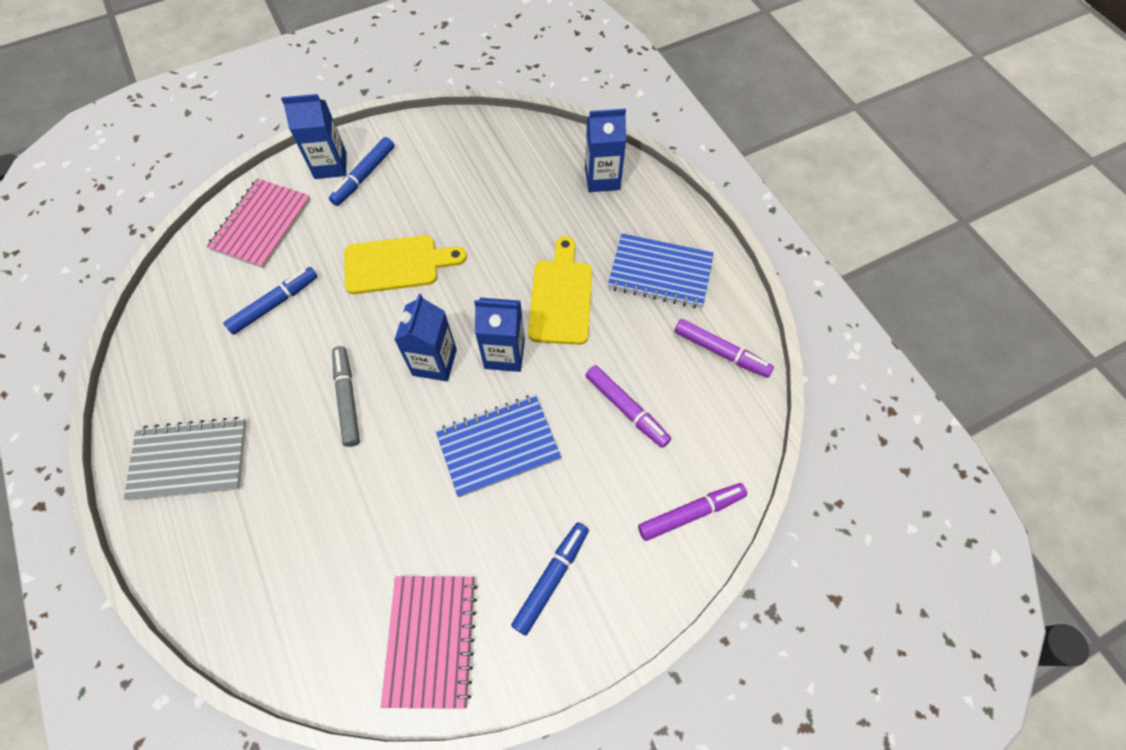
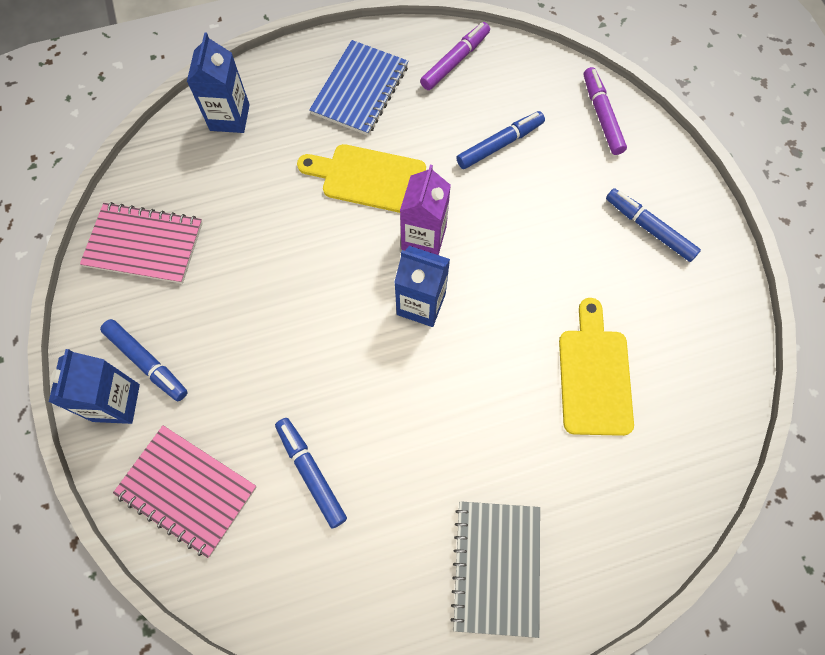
camera: 80 degrees left, 5 degrees up
grey marker [332,346,360,447] -> none
yellow cutting board [344,235,467,294] -> yellow cutting board moved to [559,298,634,436]
pink notebook [381,576,478,709] -> pink notebook moved to [80,202,203,284]
blue notebook [436,394,561,497] -> none
blue carton [474,298,525,372] -> purple carton [400,165,451,255]
purple marker [585,365,671,448] -> blue marker [456,111,545,169]

